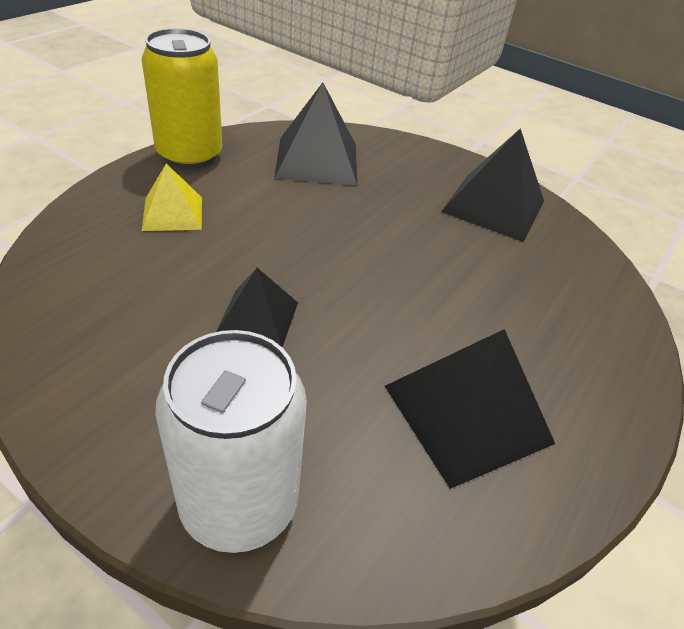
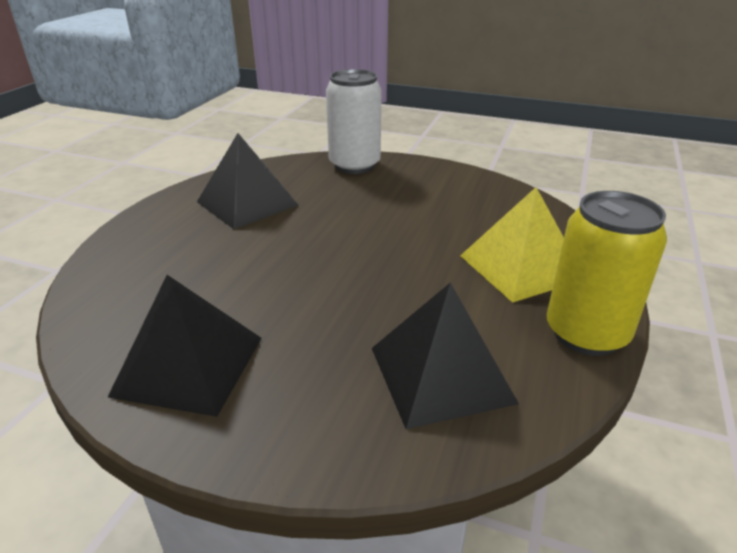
camera: 170 degrees right, 10 degrees down
yellow pyramid [142,164,202,231] -> yellow pyramid [460,187,564,303], size x1.66
black pyramid [216,268,298,347] -> none

